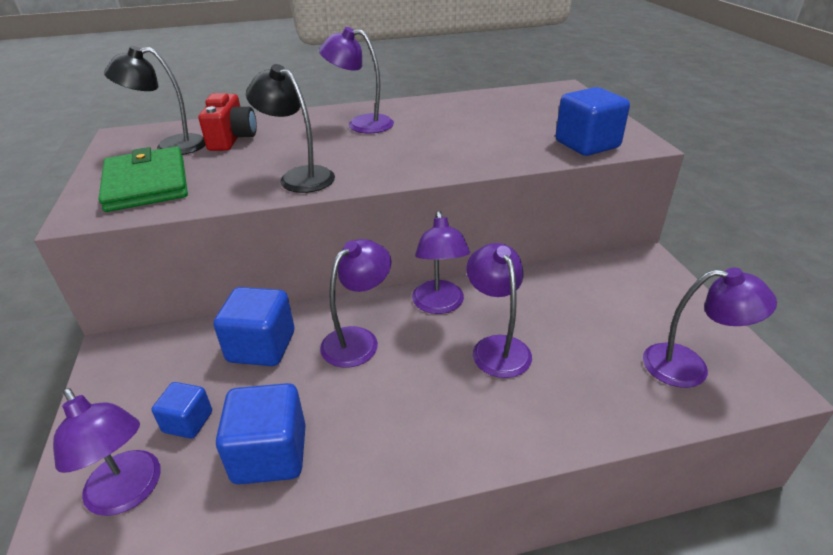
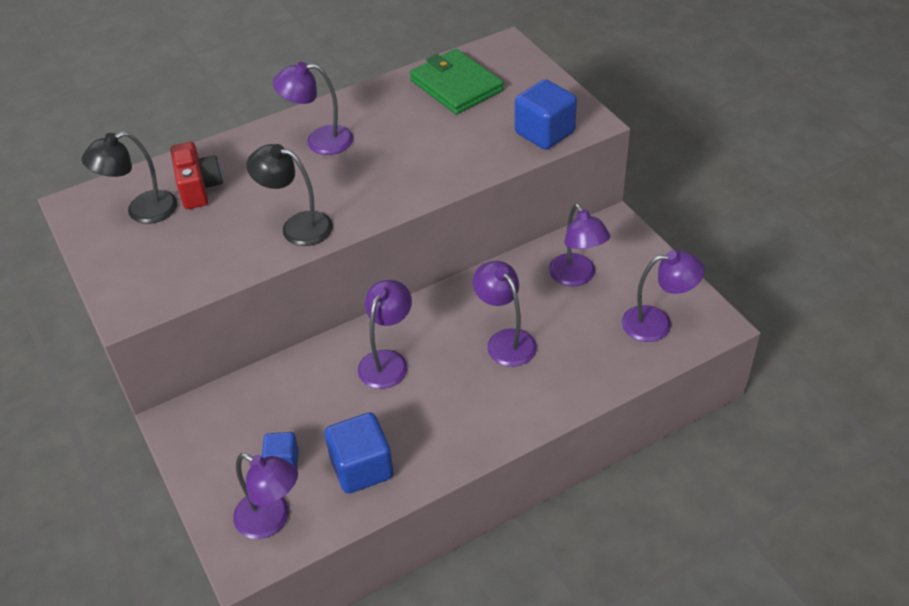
camera: 15 degrees left, 10 degrees up
green wallet [98,146,188,212] -> green wallet moved to [410,49,503,115]
blue cube [214,287,294,366] -> none
purple lamp [412,211,470,314] -> purple lamp moved to [549,204,610,287]

